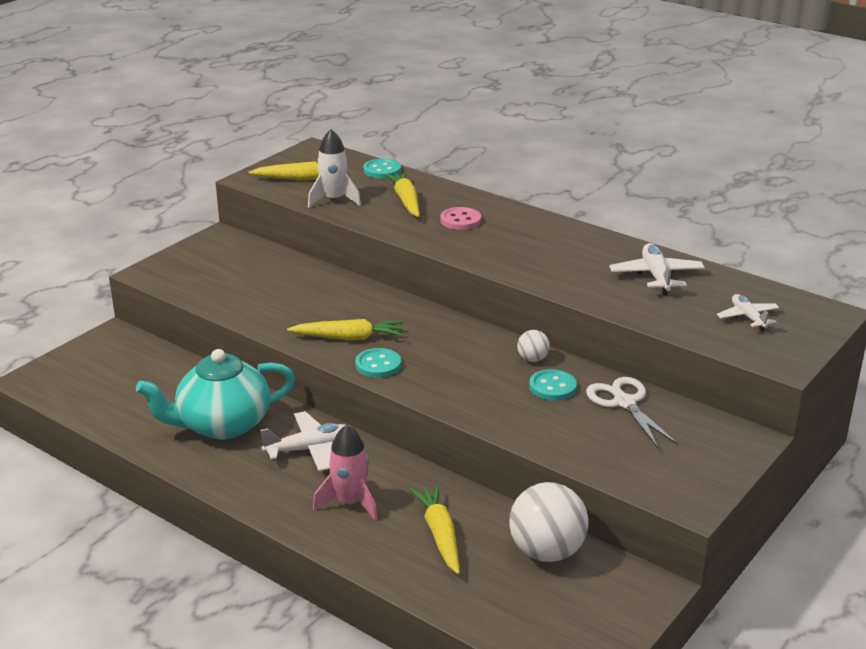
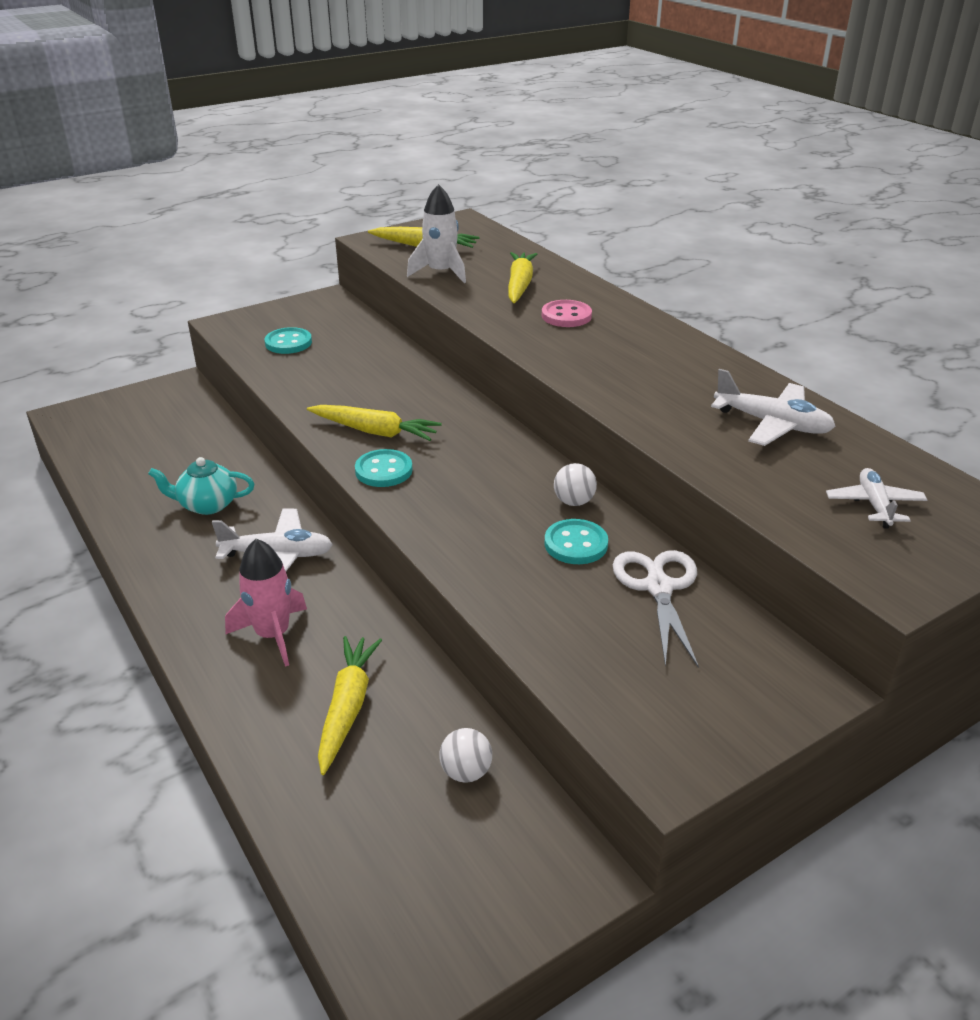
camera: 20 degrees right, 5 degrees up
turquoise teapot [136,349,295,440] -> turquoise teapot [148,457,255,515], size x0.54
turquoise button [363,159,401,179] -> turquoise button moved to [265,327,312,354]
white ball [509,482,588,562] -> white ball [439,728,492,783], size x0.48
white plane [609,243,705,295] -> white plane turned 105 degrees clockwise [711,369,836,446]

